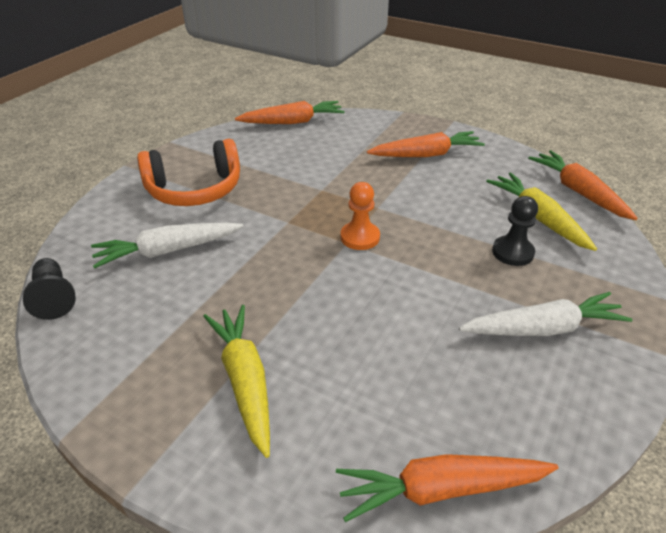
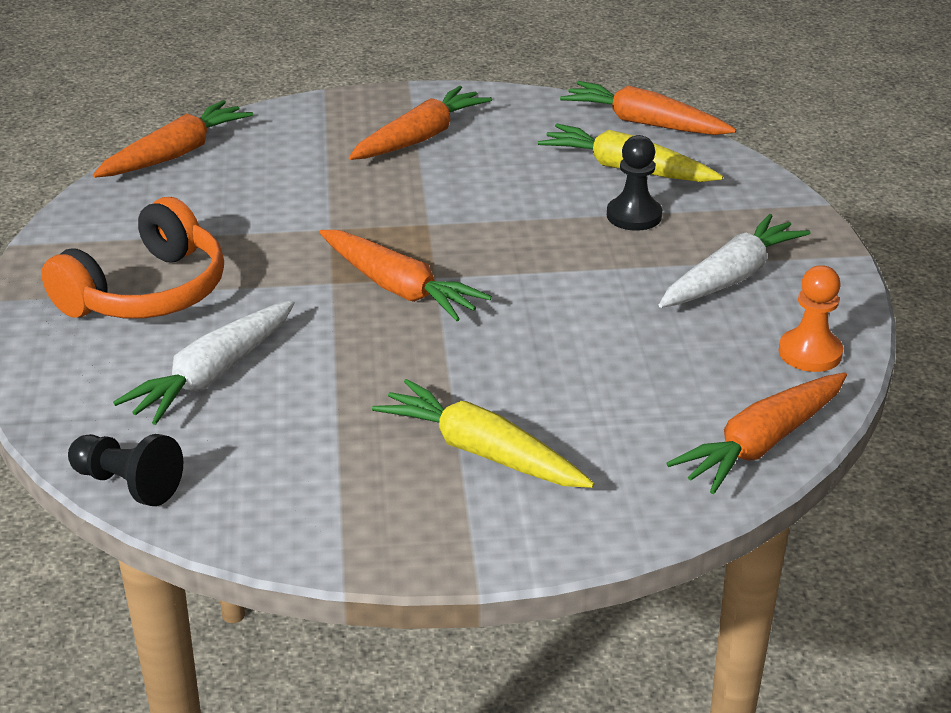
camera: 35 degrees left, 5 degrees down
orange pawn [341,182,380,250] -> orange pawn moved to [778,265,843,372]
none -> orange carrot [319,230,492,321]

